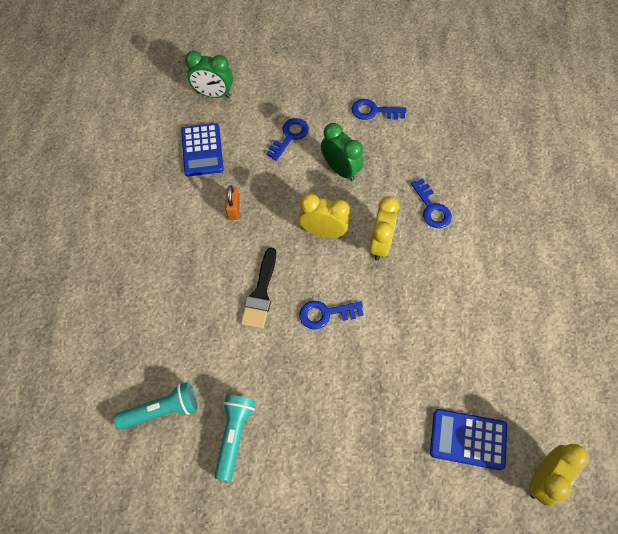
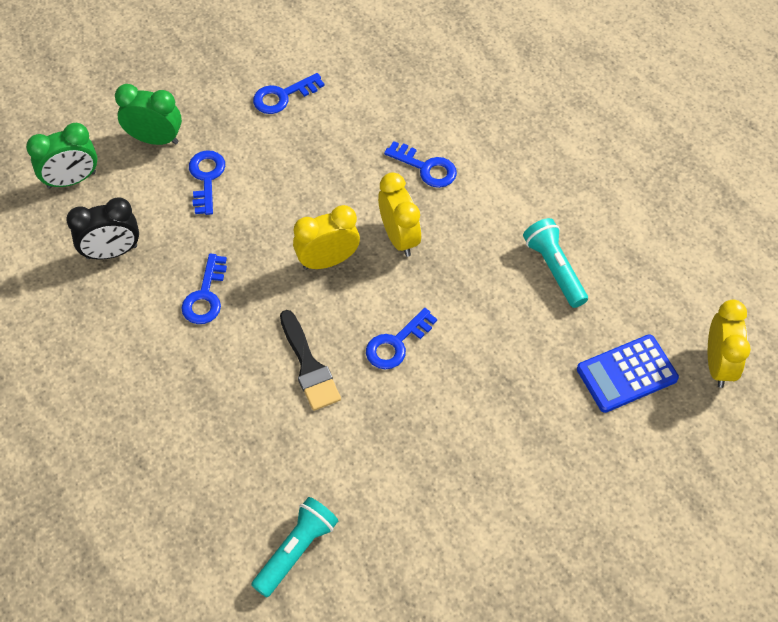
camera: 35 degrees left, 5 degrees down
blue calculator [181,123,224,177] -> black clock [66,197,139,260]
turquoise flashlight [214,395,255,482] -> turquoise flashlight moved to [523,218,588,308]
orange padlock [225,185,240,220] -> blue key [181,254,227,324]
green clock [321,123,364,181] -> green clock moved to [115,84,182,145]

